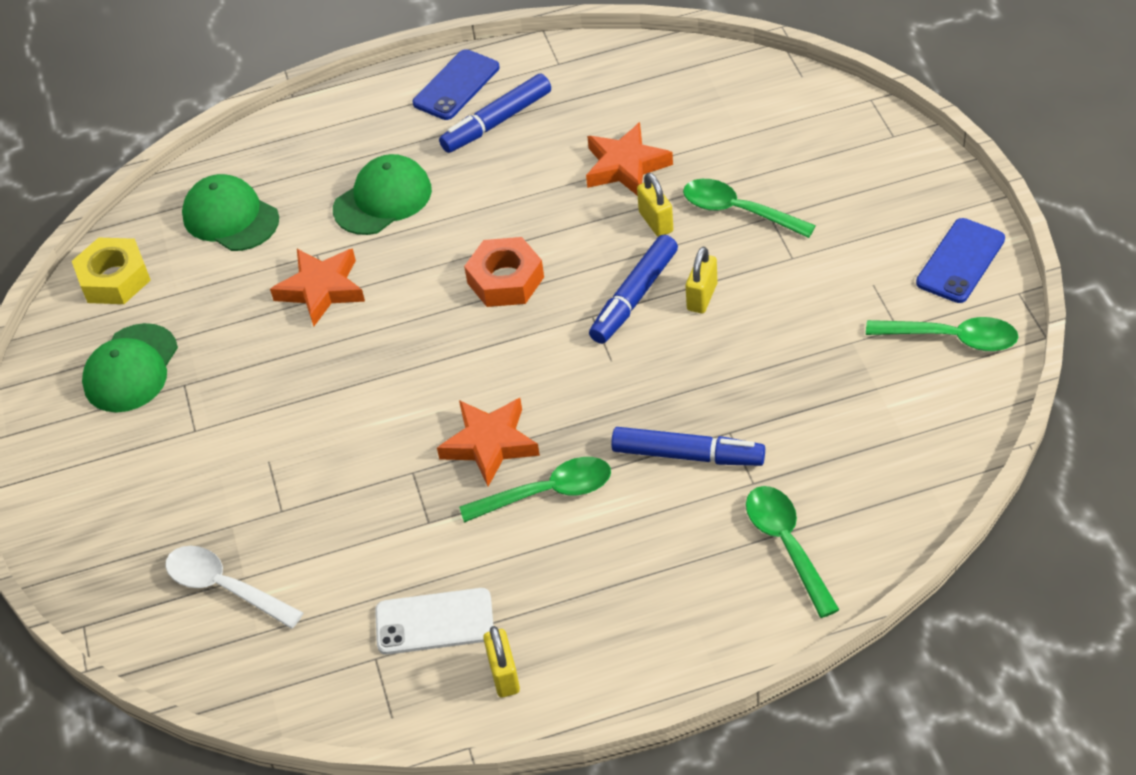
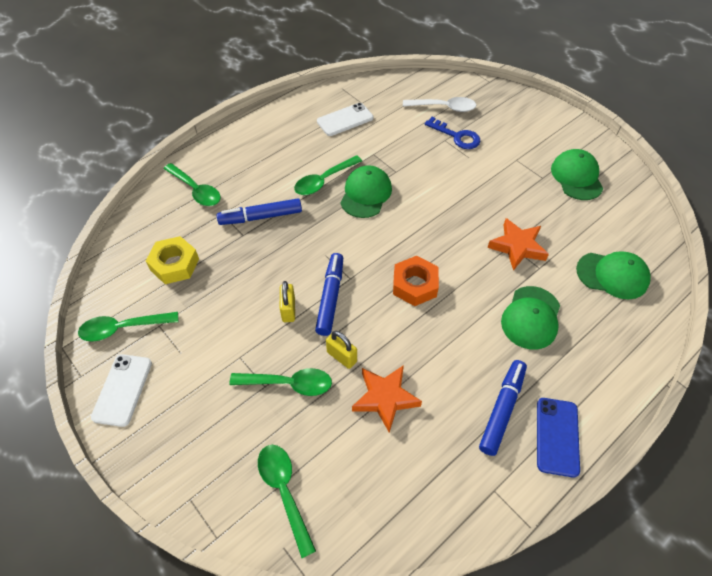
camera: 150 degrees right, 5 degrees up
yellow nut [72,238,151,304] -> yellow nut moved to [146,236,199,284]
orange star [437,398,540,486] -> green cap [340,165,392,218]
yellow padlock [483,626,520,697] -> none
blue phone [916,218,1005,303] -> white phone [91,354,152,427]
none -> green spoon [258,445,316,558]
none -> blue key [424,117,481,149]

